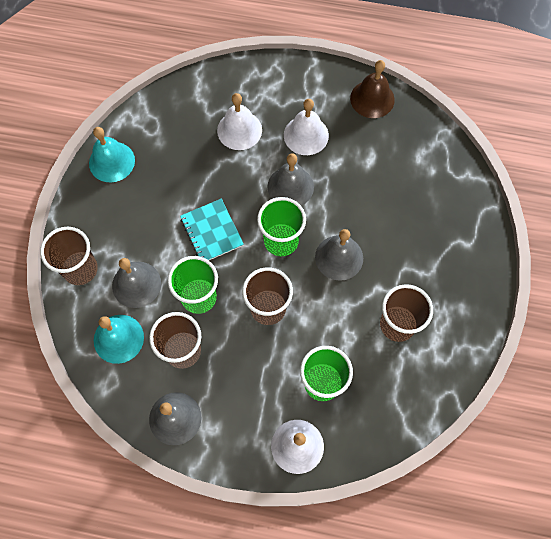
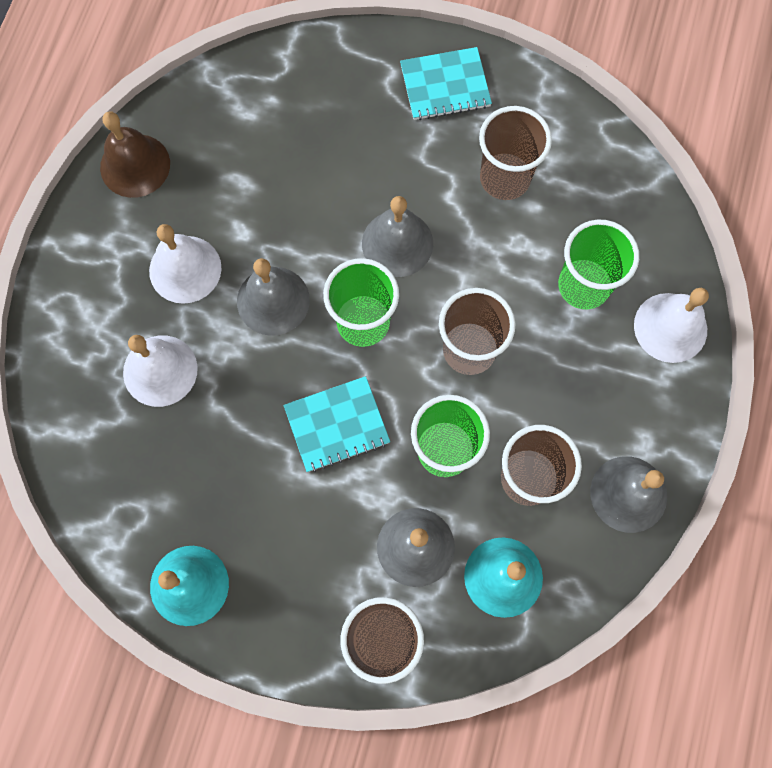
camera: 85 degrees left, 5 degrees up
none -> turquoise notebook [400,47,492,120]

